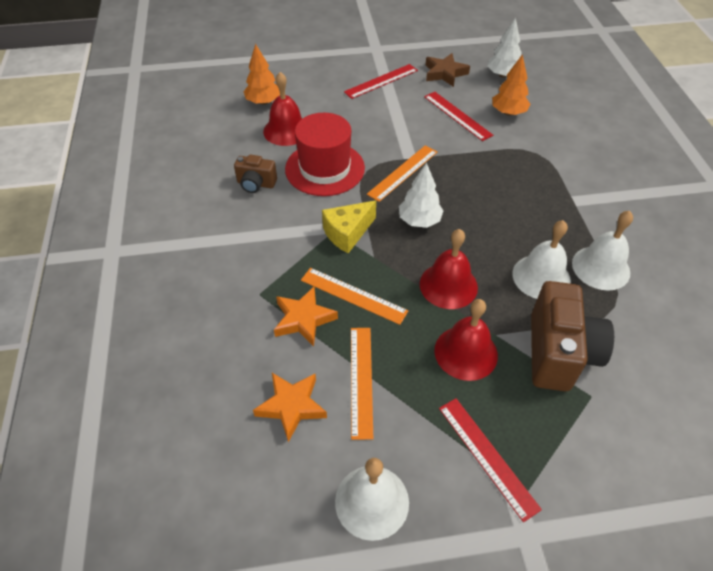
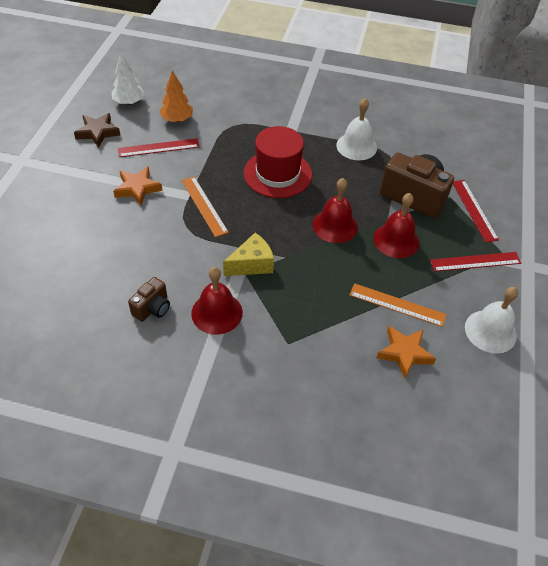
camera: 70 degrees left, 0 degrees up
orange tree [244,44,280,105] -> none
red bell [263,72,302,146] -> red bell moved to [191,267,243,335]
orange star [274,287,338,347] -> orange star moved to [113,167,163,206]
red hat [285,113,365,196] -> red hat moved to [243,126,312,198]
orange ruler [301,268,409,325] -> none
yellow cheese [322,200,376,253] -> yellow cheese turned 105 degrees counterclockwise [223,233,274,276]
red ruler [344,64,418,99] -> red ruler moved to [453,180,499,242]
white tree [399,162,443,228] -> none
white bell [512,220,571,299] -> none

